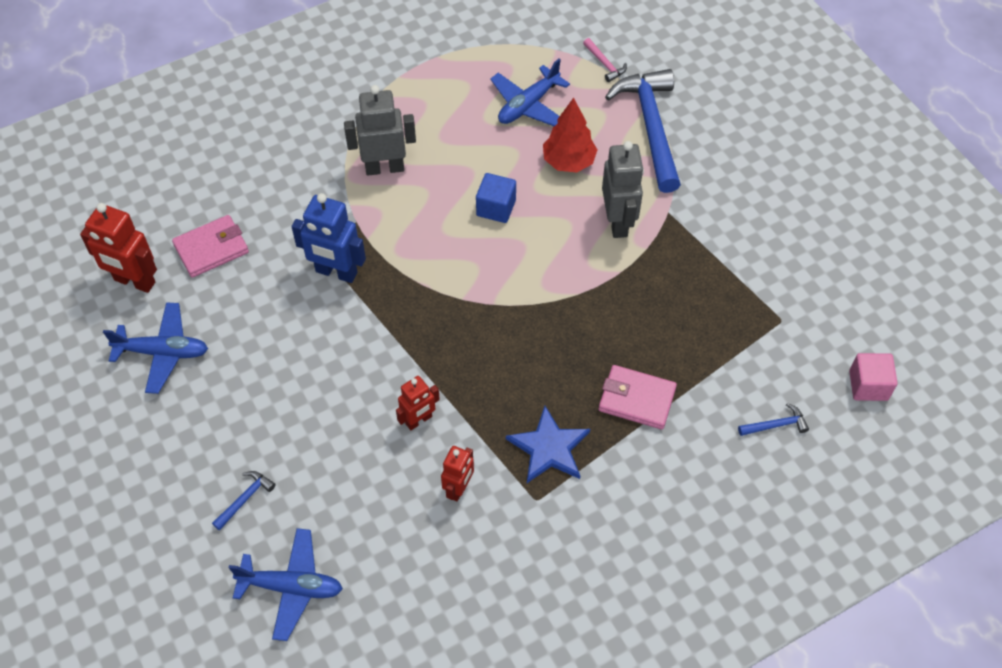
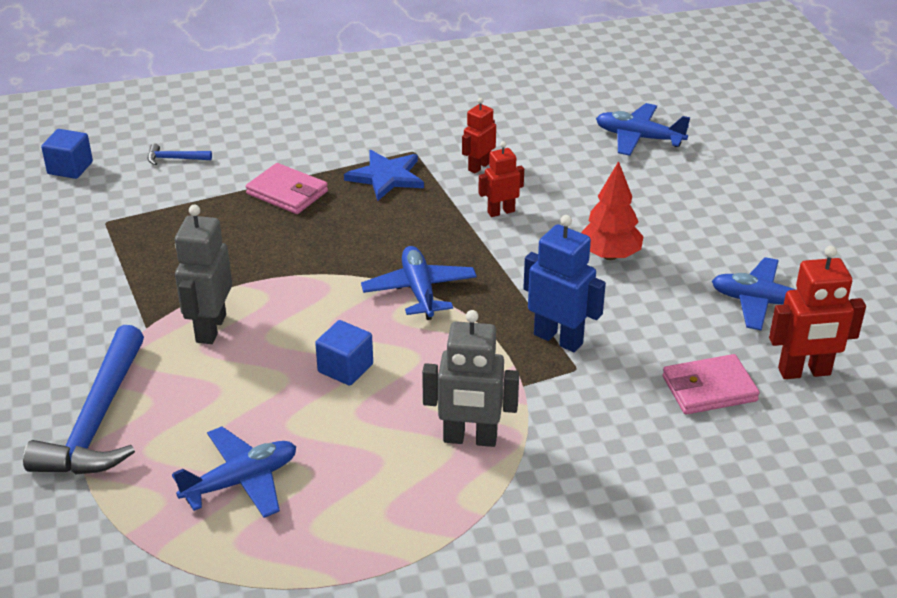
camera: 165 degrees left, 20 degrees down
red robot [80,203,157,293] -> red robot turned 135 degrees clockwise [769,246,866,379]
blue hammer [212,471,276,530] -> none
red tree [543,98,597,172] -> red tree moved to [581,161,644,260]
pink hammer [583,38,627,82] -> none
pink cube [849,353,898,401] -> blue cube [41,129,93,179]
none -> blue plane [361,246,477,320]

